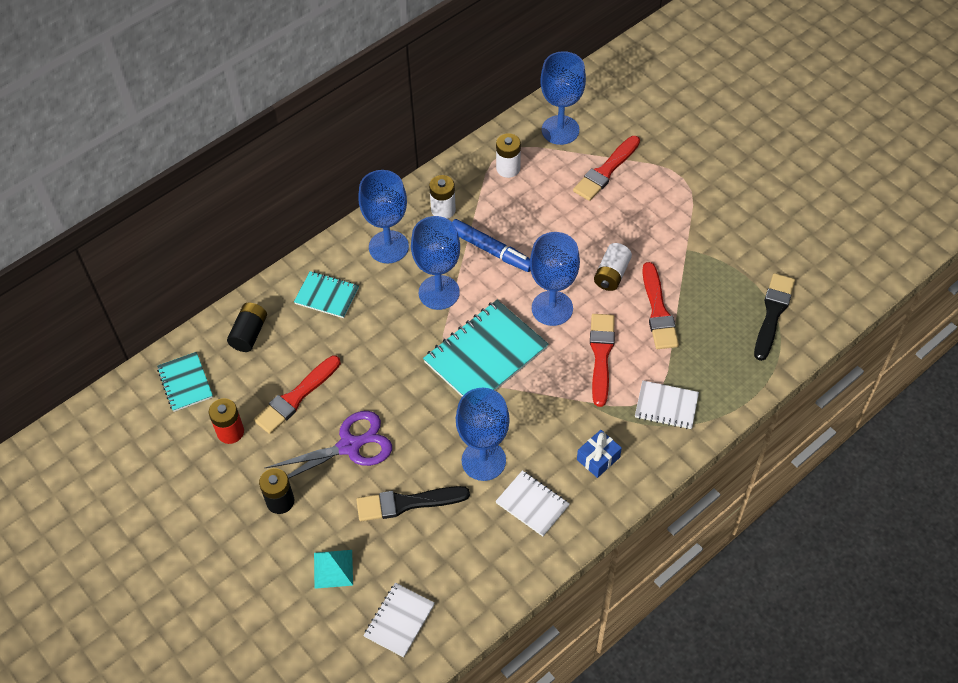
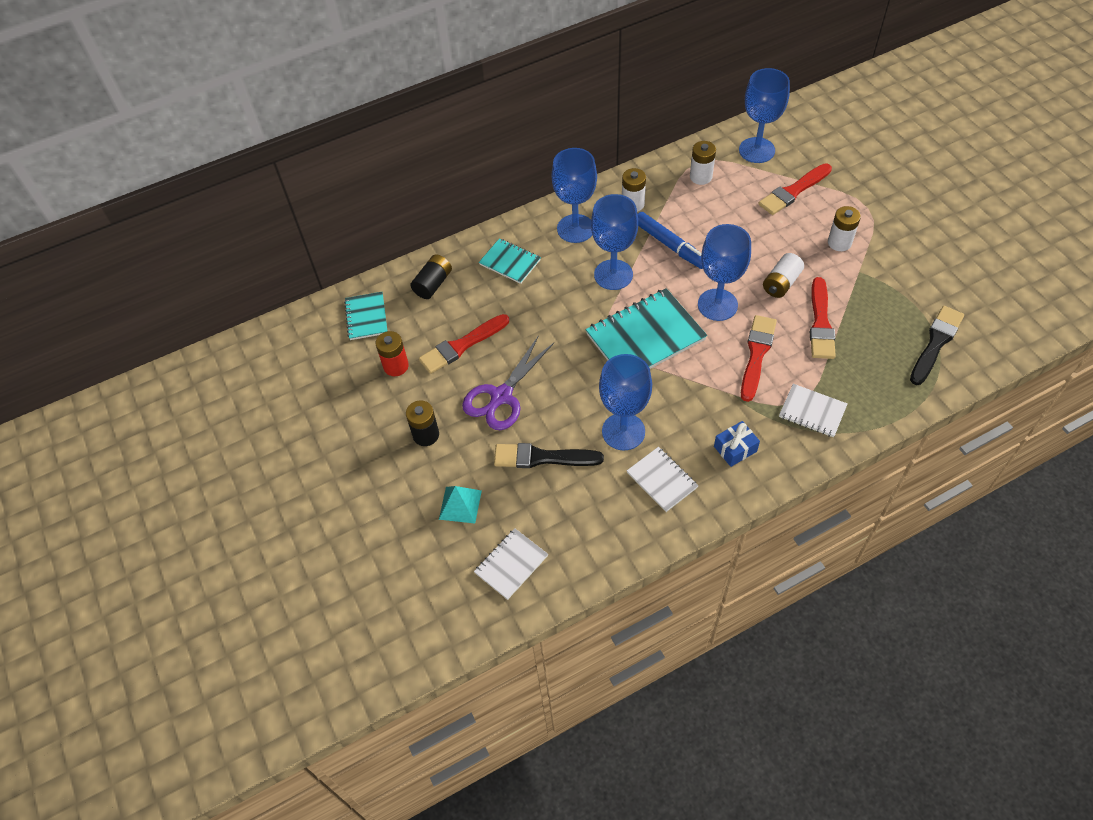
camera: 15 degrees right, 0 degrees up
purple scissors [265,411,392,479] -> purple scissors turned 135 degrees clockwise [462,335,554,430]
none -> white battery [828,206,861,251]

